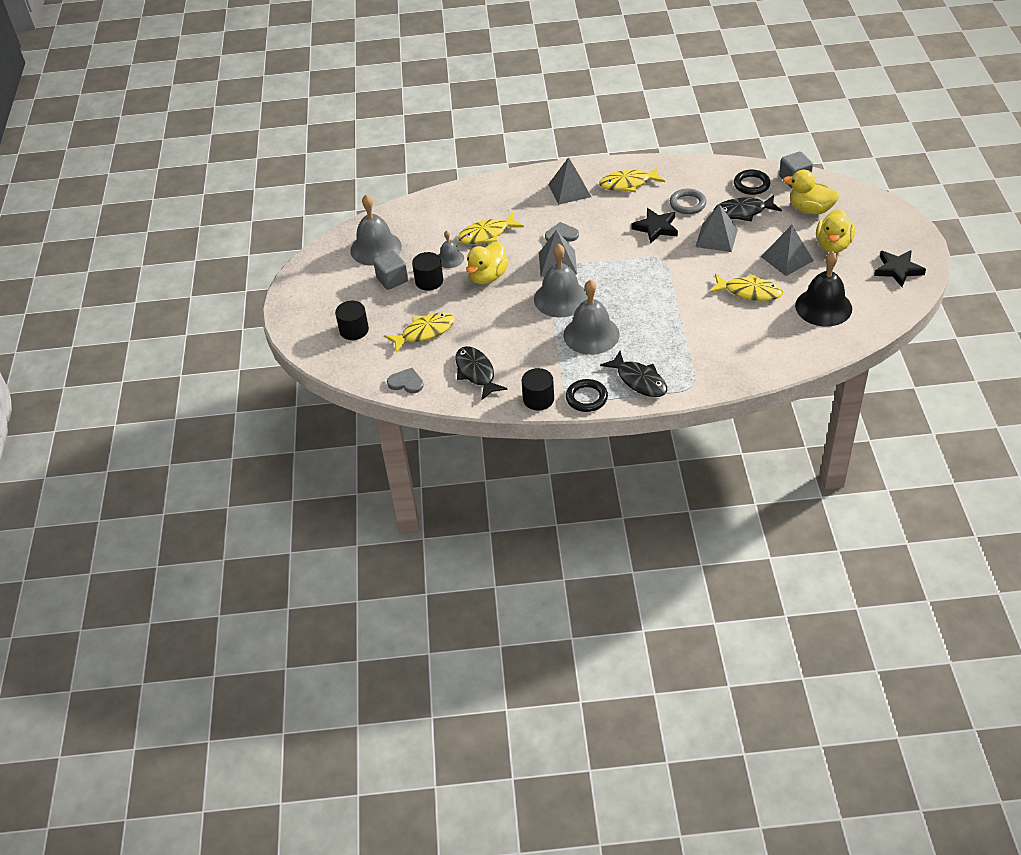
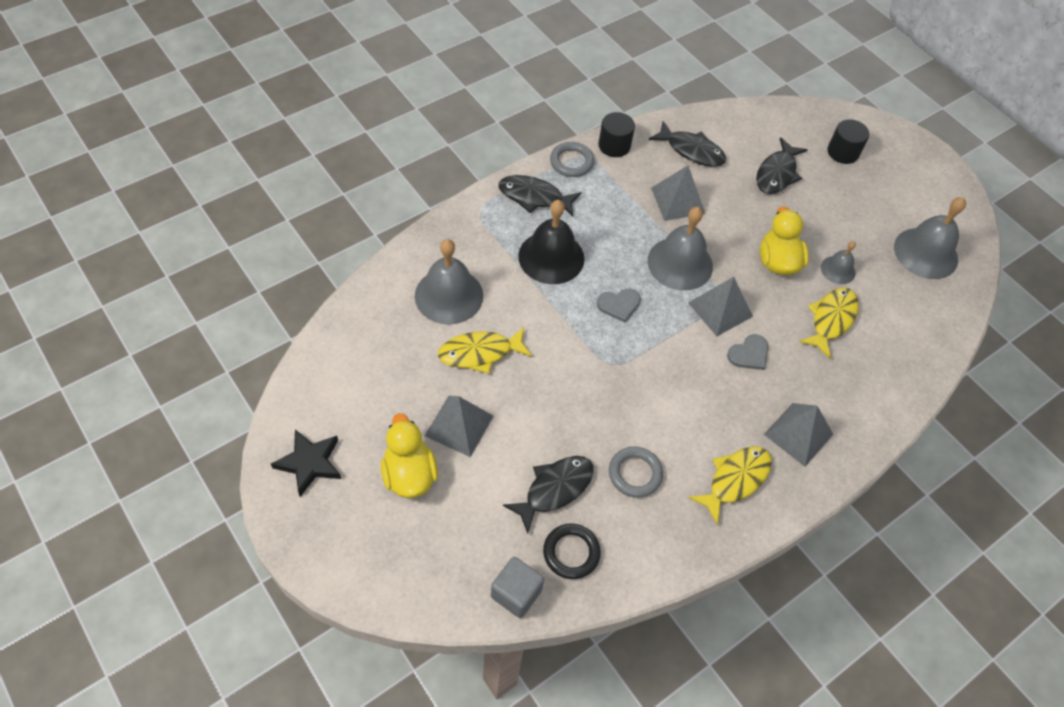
camera: 140 degrees right, 10 degrees up
grey cube [373,251,408,290] -> none
yellow fish [384,313,455,353] -> black fish [756,137,808,194]
grey heart [387,368,424,393] -> grey heart moved to [597,289,641,322]
black cylinder [412,252,443,291] -> none
grey bell [563,280,620,355] -> grey bell moved to [415,239,483,325]
black ring [566,379,608,412] -> grey ring [550,142,594,177]
black star [632,208,678,244] -> none
grey pyramid [695,204,738,252] -> grey pyramid moved to [651,166,705,221]
yellow duck [783,170,840,214] -> none
black bell [795,251,852,327] -> black bell moved to [518,200,584,284]

